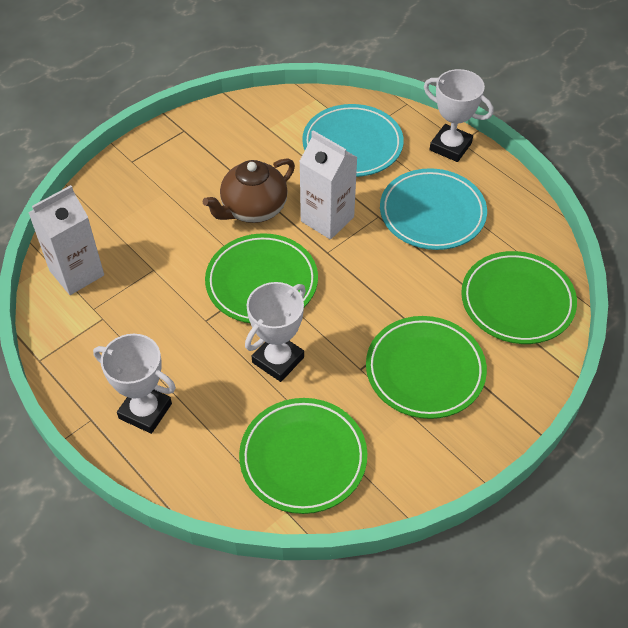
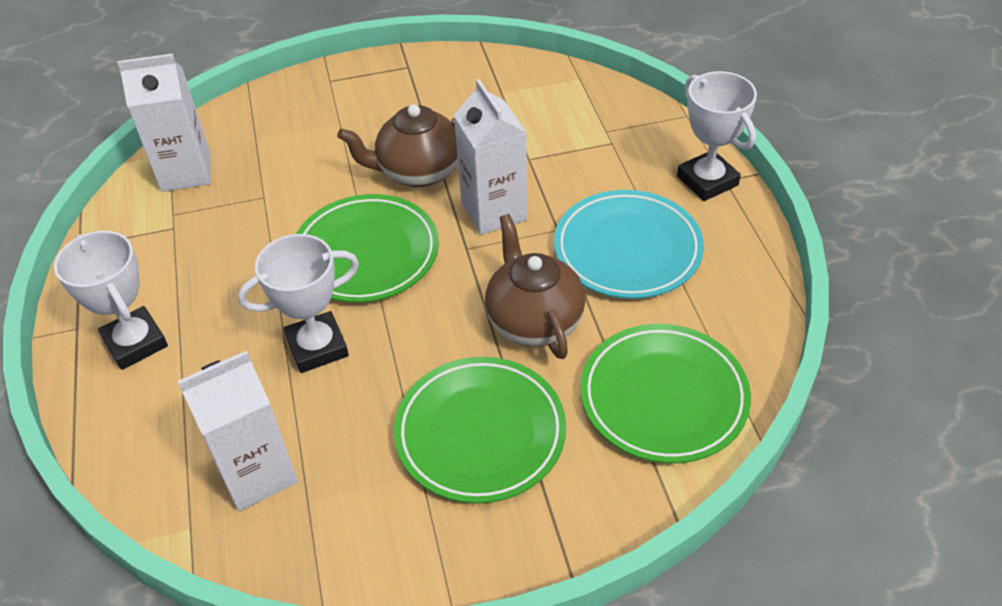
camera: 30 degrees right, 5 degrees down
green plate [239,398,367,514] -> white carton [177,350,298,511]
turquoise plate [302,104,404,177] -> none
none -> brown teapot [485,214,586,359]

